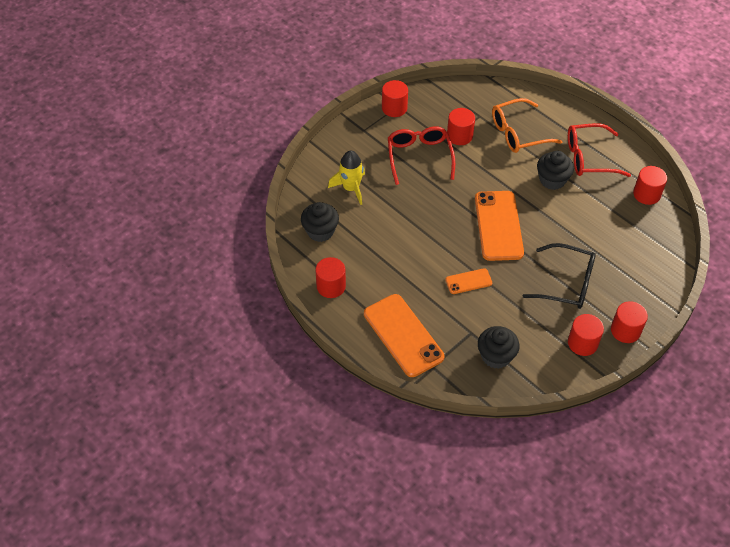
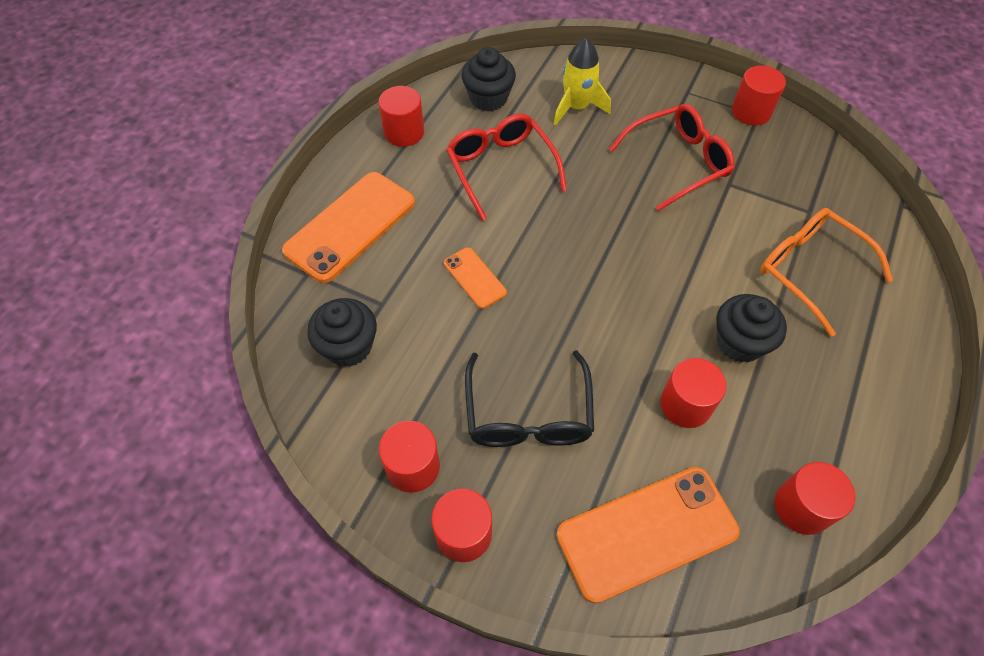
camera: 70 degrees right, 5 degrees up
red cylinder [447,108,475,145] -> red cylinder moved to [660,358,727,428]
orange phone [475,191,524,261] -> orange phone moved to [556,467,740,604]
red glasses [568,123,631,177] -> red glasses moved to [446,114,567,221]

